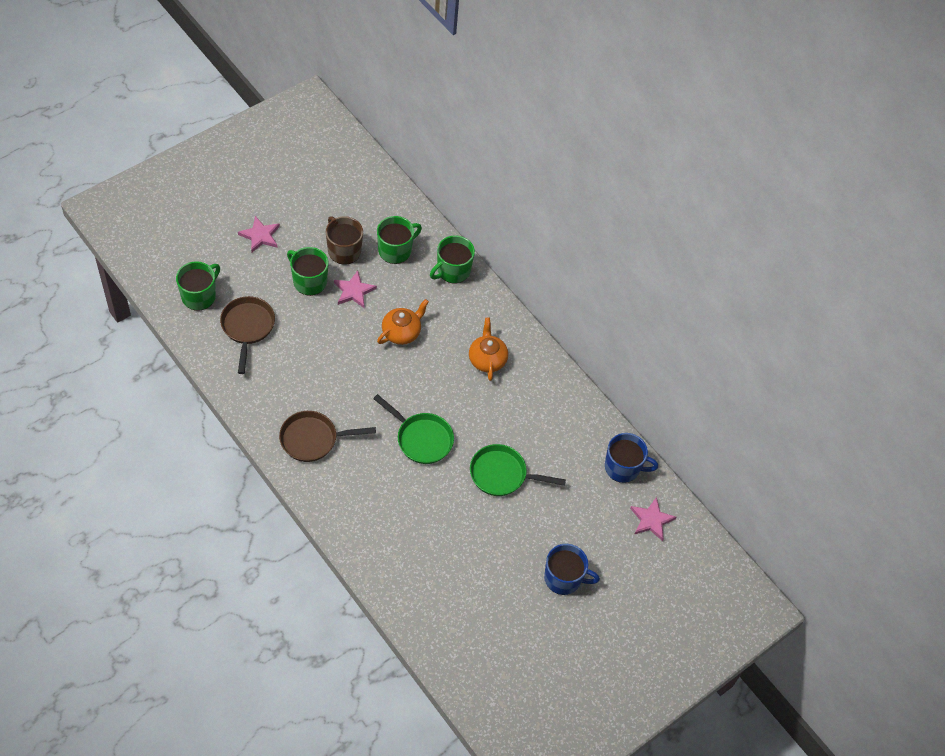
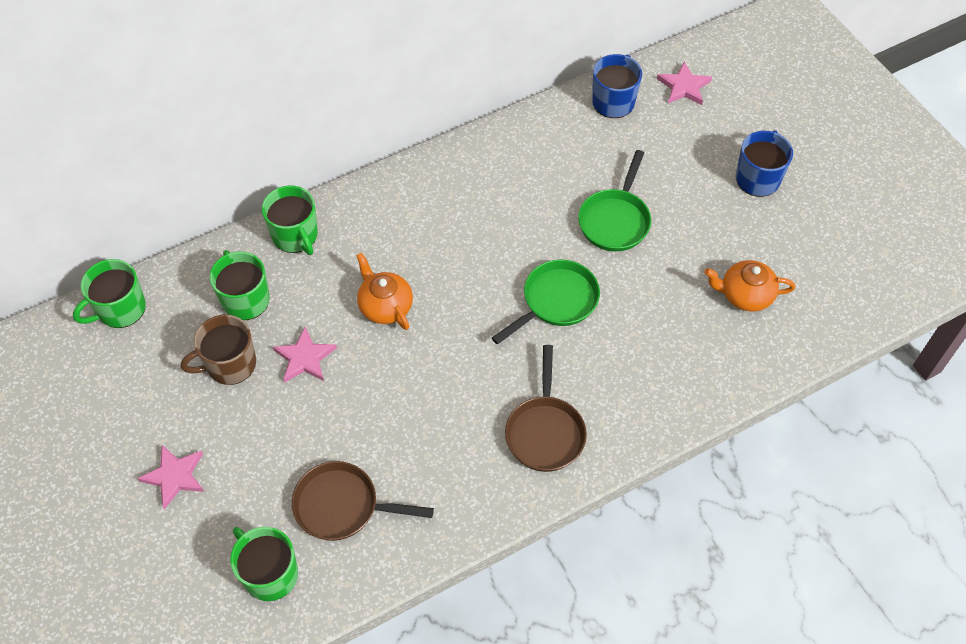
camera: 75 degrees left, 0 degrees up
green mug [287,247,329,296] -> green mug moved to [73,259,146,328]
orange teapot [469,318,508,381] -> orange teapot moved to [705,260,795,312]

